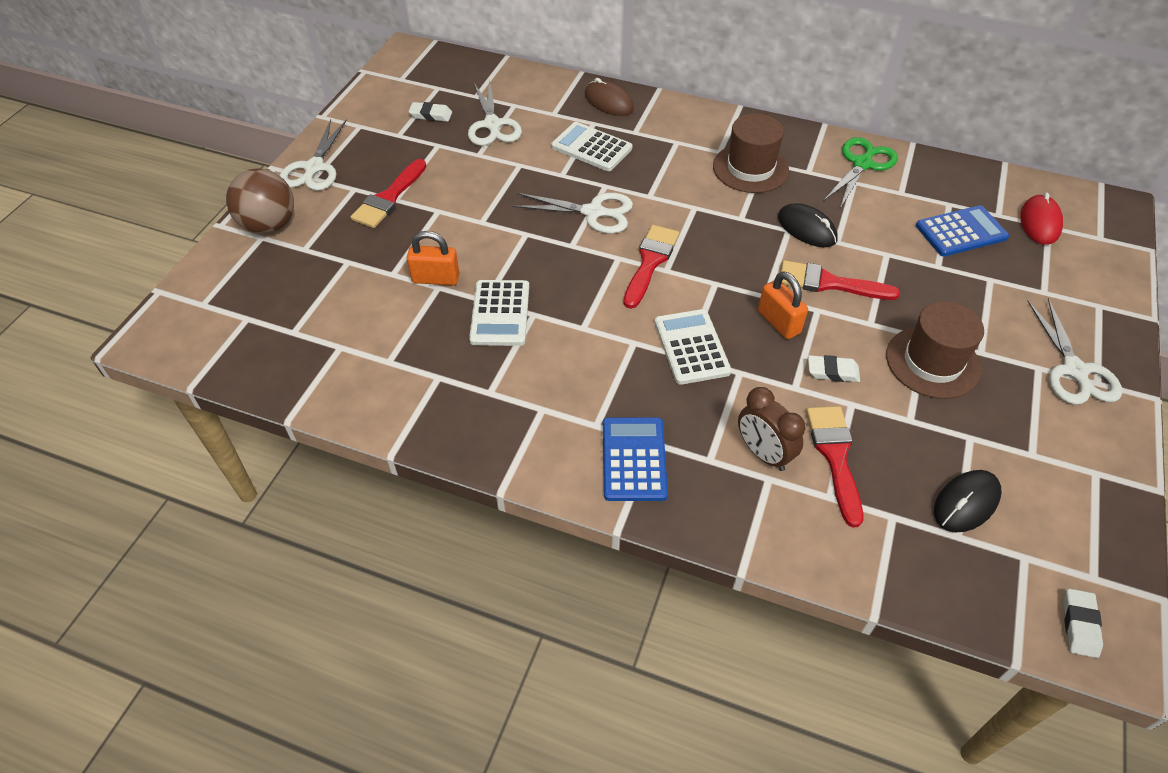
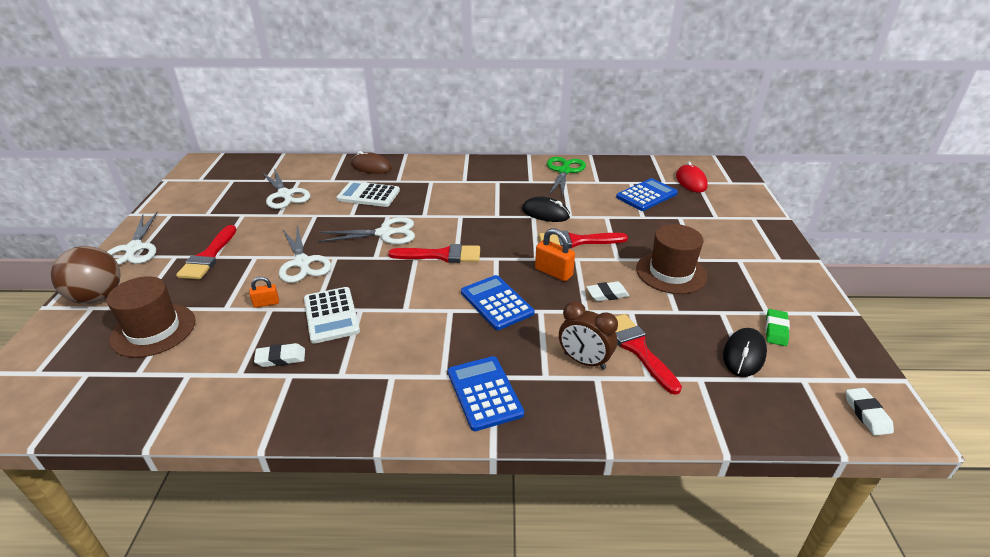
camera: 20 degrees left, 15 degrees down
orange padlock [407,231,460,285] -> orange padlock [249,277,279,308], size x0.61
white eraser [409,102,452,122] -> white eraser moved to [254,343,305,367]
red brush [623,225,679,309] -> red brush turned 90 degrees clockwise [388,244,480,263]
white calculator [655,309,732,385] -> blue calculator [461,275,534,330]
brown hat [713,113,789,193] -> brown hat moved to [107,276,195,358]
white scissors [1027,298,1122,405] -> white scissors moved to [279,225,331,283]
none -> green eraser [765,309,790,346]

